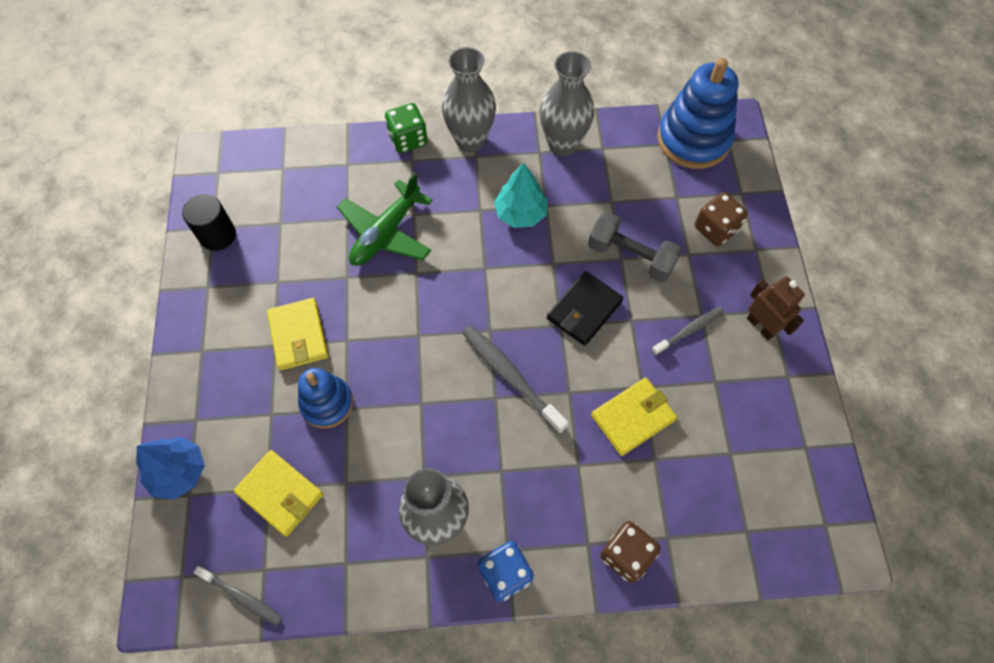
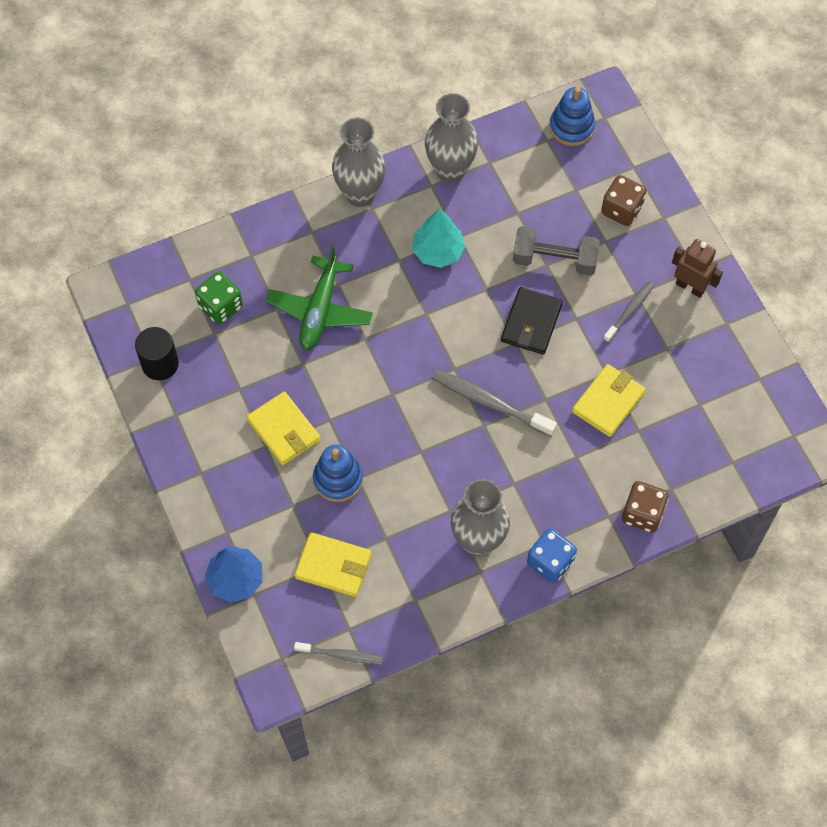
camera: 20 degrees left, 0 degrees up
green dice [385,103,427,153] -> green dice moved to [195,272,243,324]
blue stacking toy [657,58,739,169] -> blue stacking toy [549,87,595,146], size x0.61

